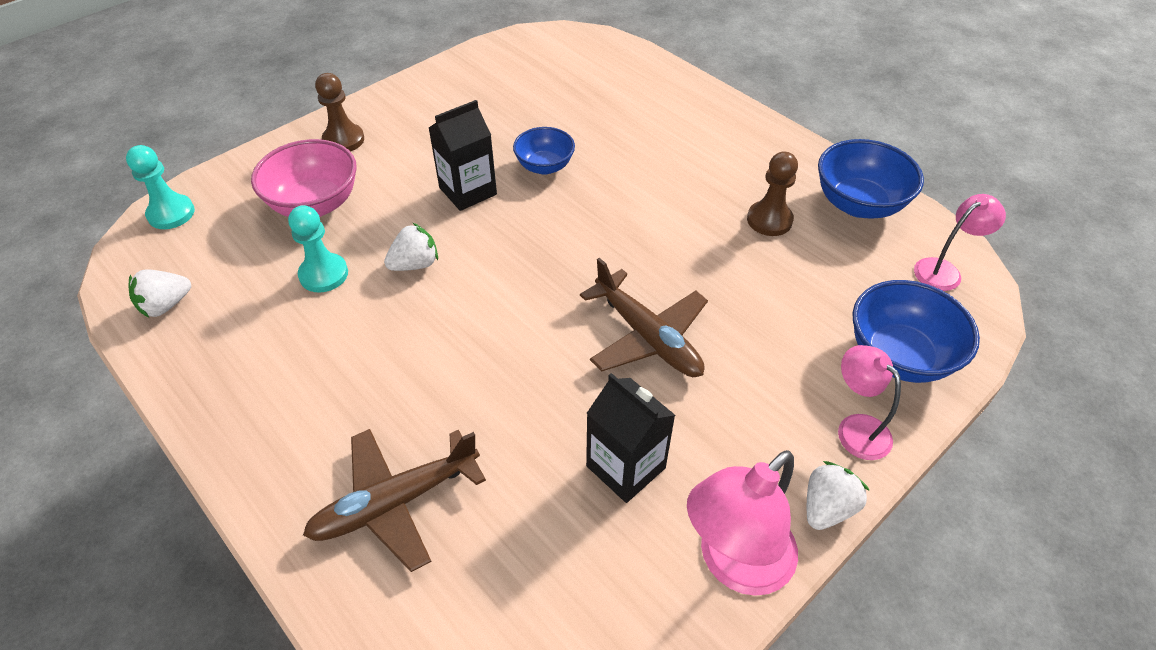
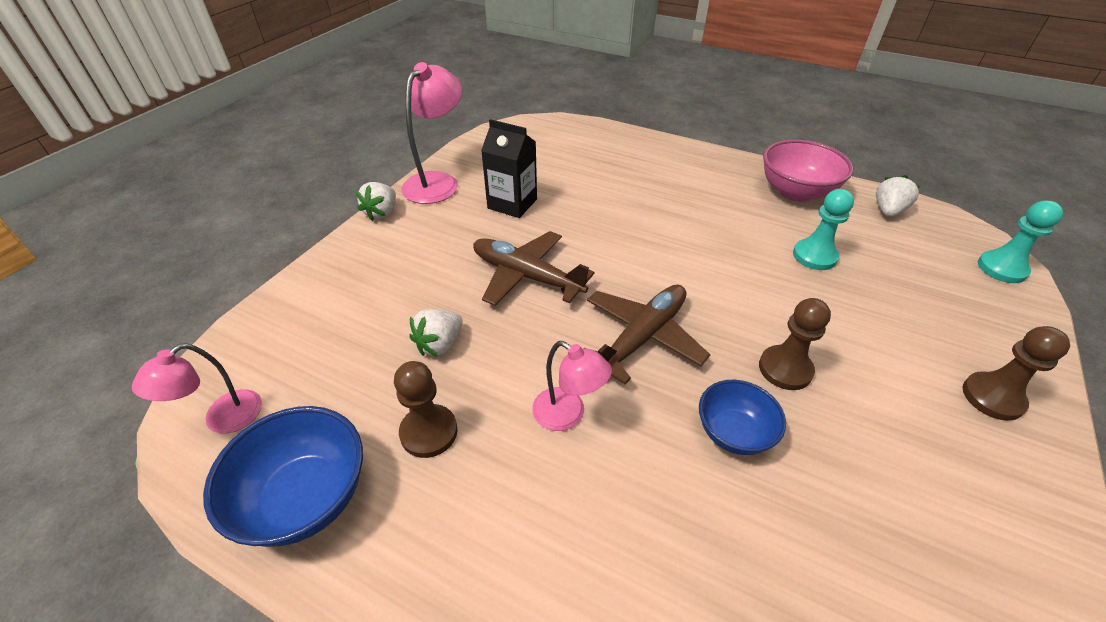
camera: 160 degrees right, 5 degrees down
pink bowl [251,139,357,217] -> pink bowl moved to [763,140,854,202]
brown plane [303,429,486,572] -> brown plane moved to [586,285,710,385]
white strawberry [384,223,438,271] -> white strawberry moved to [410,309,463,357]
black carton [429,100,497,211] -> brown pawn [759,298,831,390]
pink lamp [838,345,901,460] -> pink lamp moved to [532,341,612,431]
blue bowl [853,280,980,383] -> none

